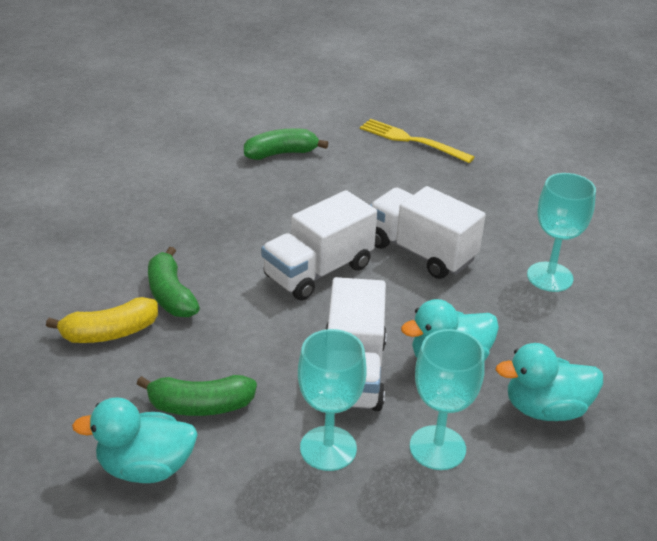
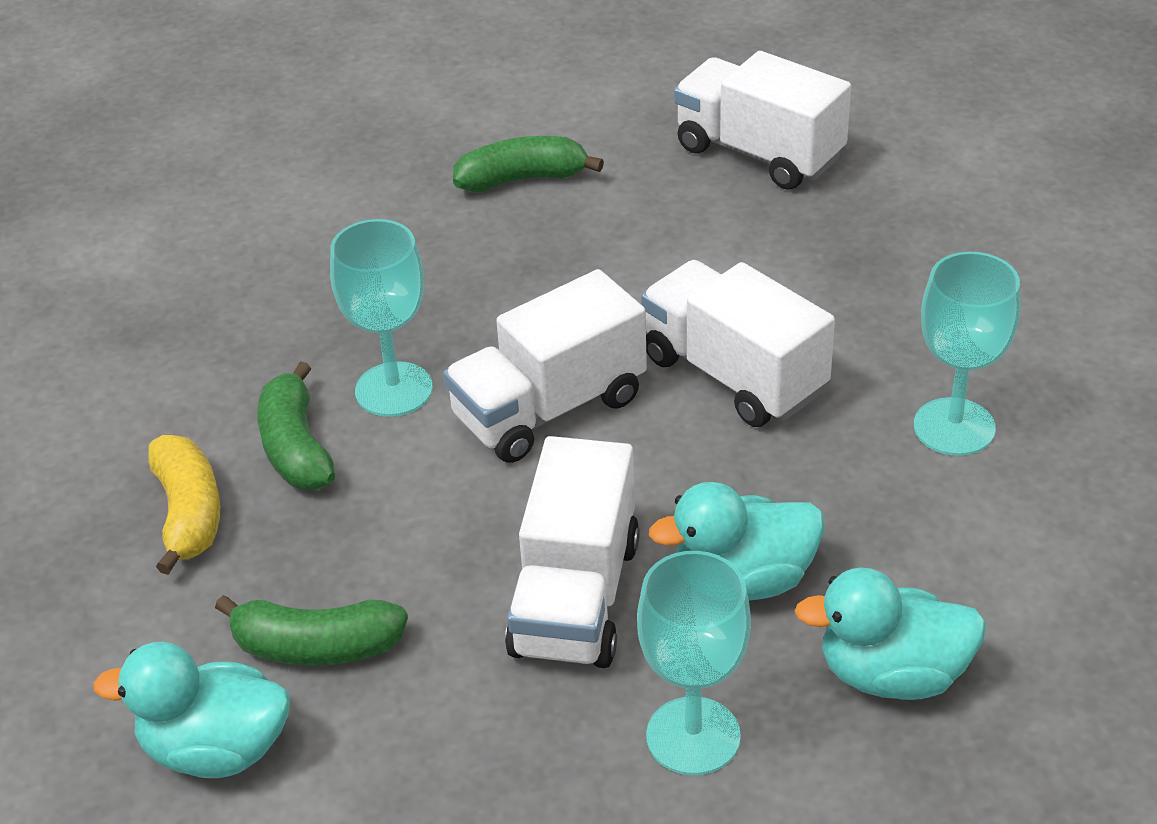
camera: 10 degrees right, 5 degrees up
yellow banana [46,297,158,343] -> yellow banana turned 90 degrees counterclockwise [148,435,220,575]
turquoise goblet [298,329,367,471] -> turquoise goblet moved to [330,219,433,417]
yellow fork [360,119,474,163] -> white truck [674,51,851,190]

